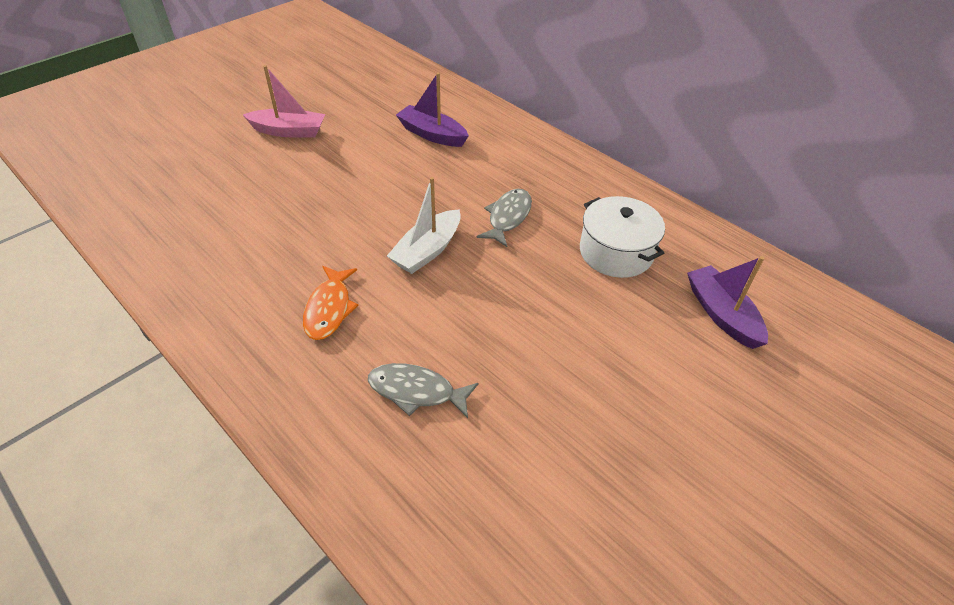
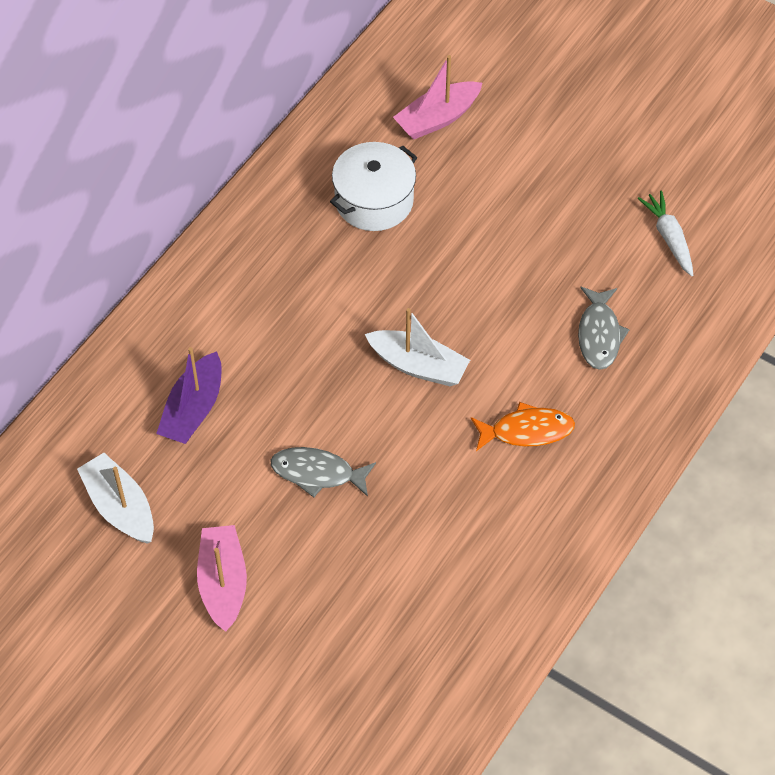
camera: 100 degrees left, 10 degrees up
grey fish [476,189,532,247] -> grey fish moved to [271,447,376,497]
purple boat [687,256,768,349] -> pink boat [393,55,482,139]
none -> white boat [77,453,154,544]
none -> white carrot [637,190,693,276]

